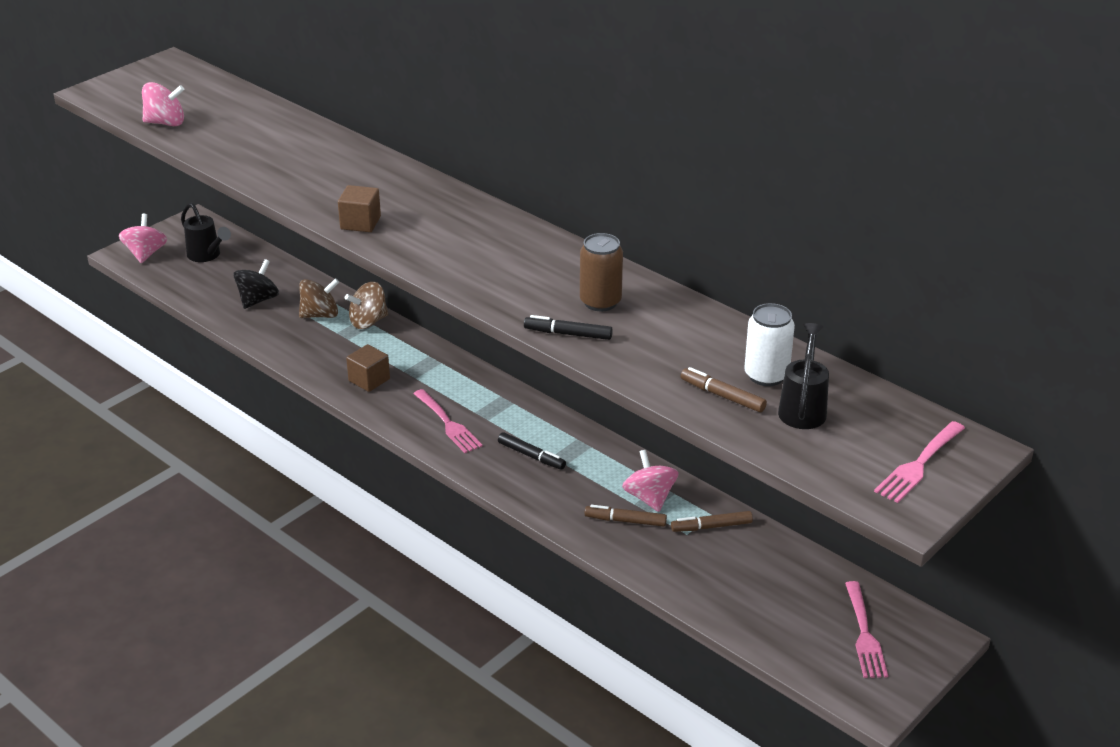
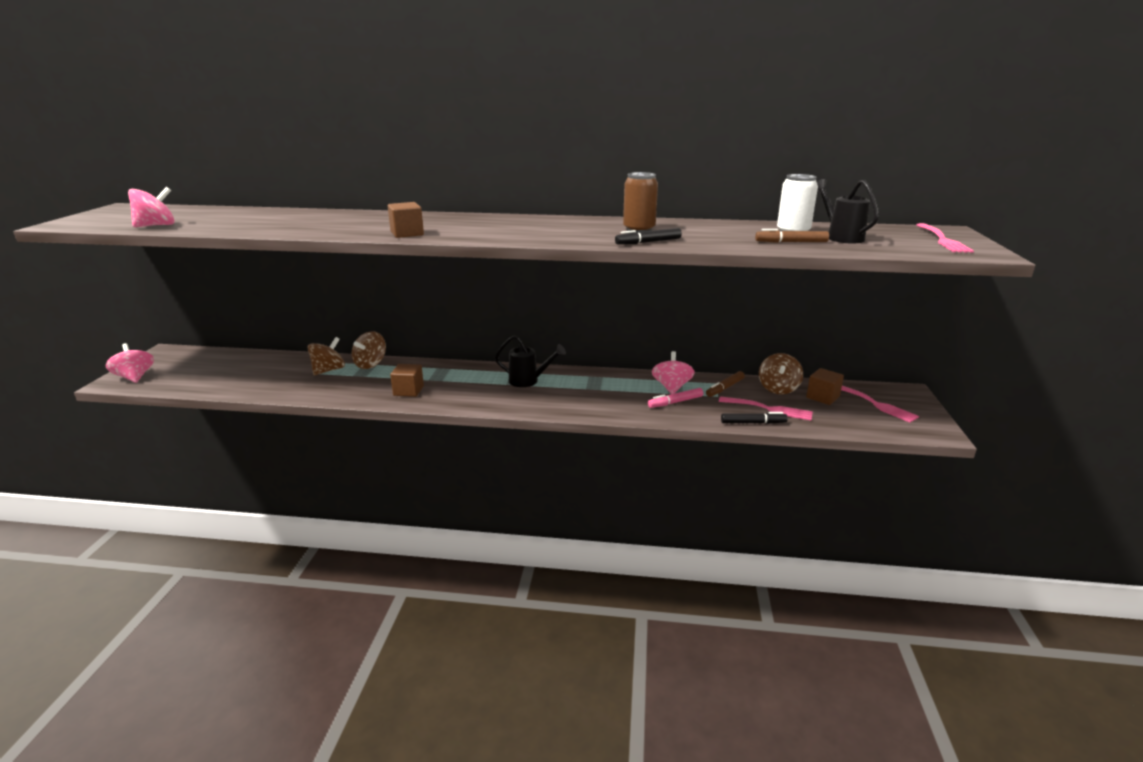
camera: 35 degrees left, 10 degrees down
black watering can [181,202,231,262] -> black watering can moved to [495,335,566,387]
black spinning top [233,259,279,309] -> none
pink fork [413,389,483,453] -> pink fork moved to [719,396,813,420]
black marker [498,432,566,470] -> black marker moved to [721,412,788,424]
brown marker [584,505,667,527] -> pink marker [648,388,703,408]
pink spinning top [622,450,679,512] -> pink spinning top turned 60 degrees clockwise [652,351,695,394]
none -> brown spinning top [759,353,803,394]
none -> brown cube [806,368,844,405]

